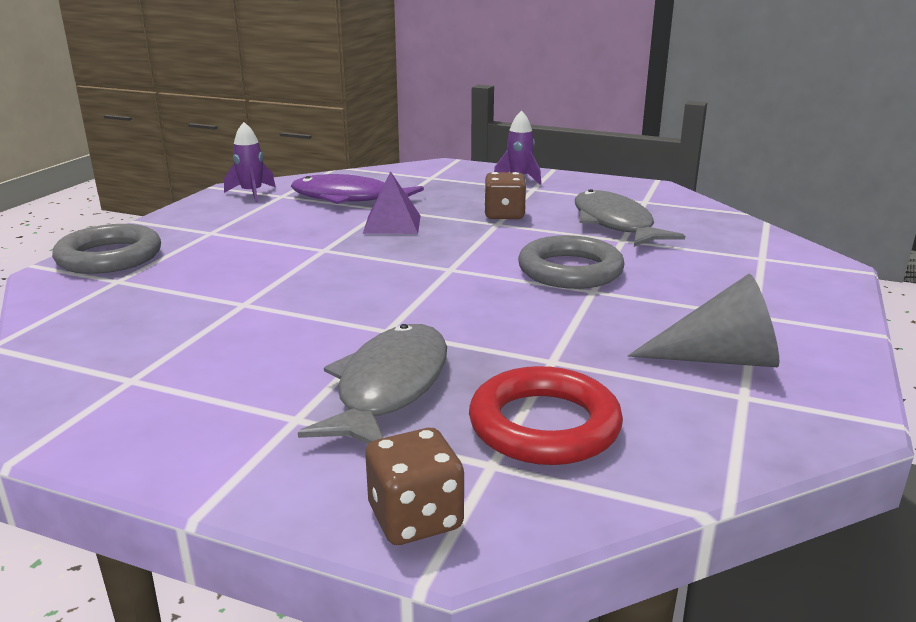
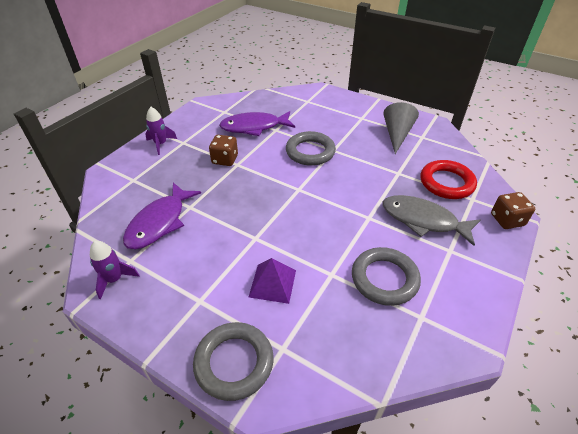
camera: 80 degrees left, 20 degrees up
purple pyramid [363,171,421,234] -> purple pyramid moved to [249,258,296,304]
grey fish [575,189,685,247] -> purple fish [219,111,295,136]
none -> grey ring [352,247,421,306]

